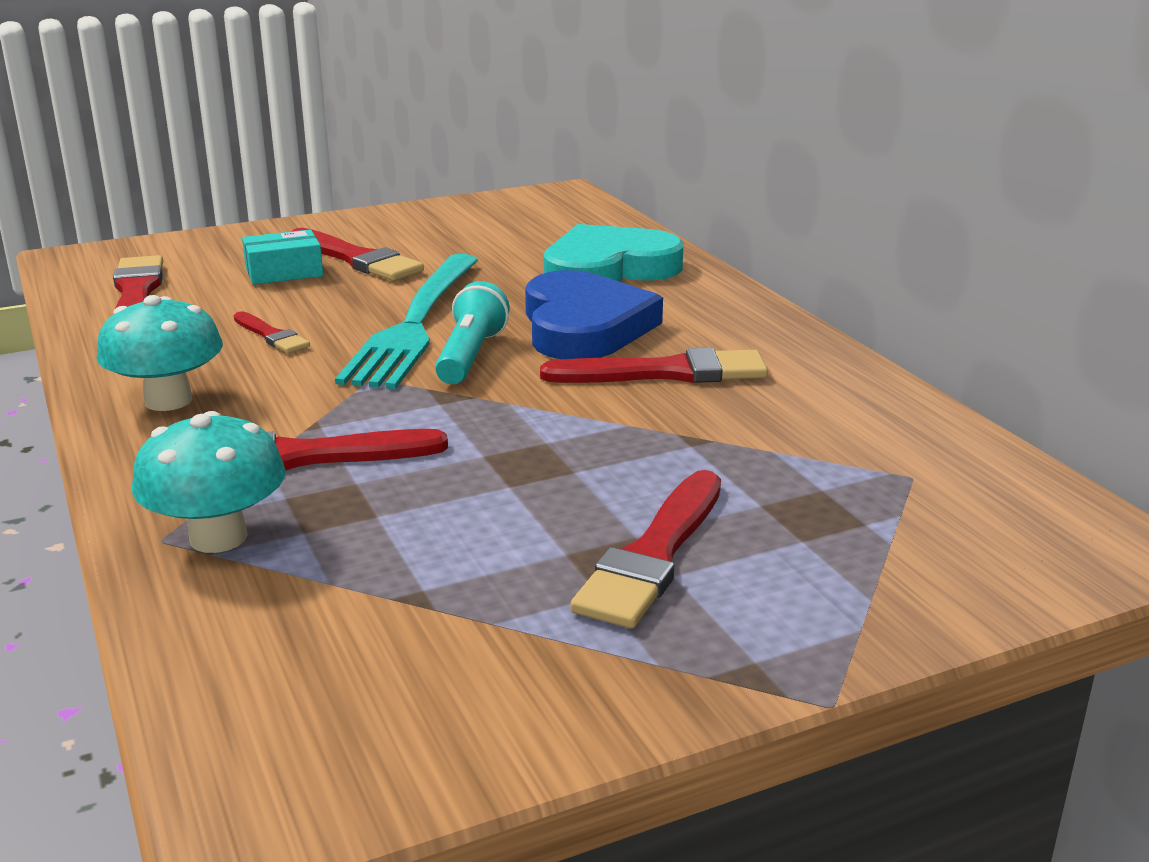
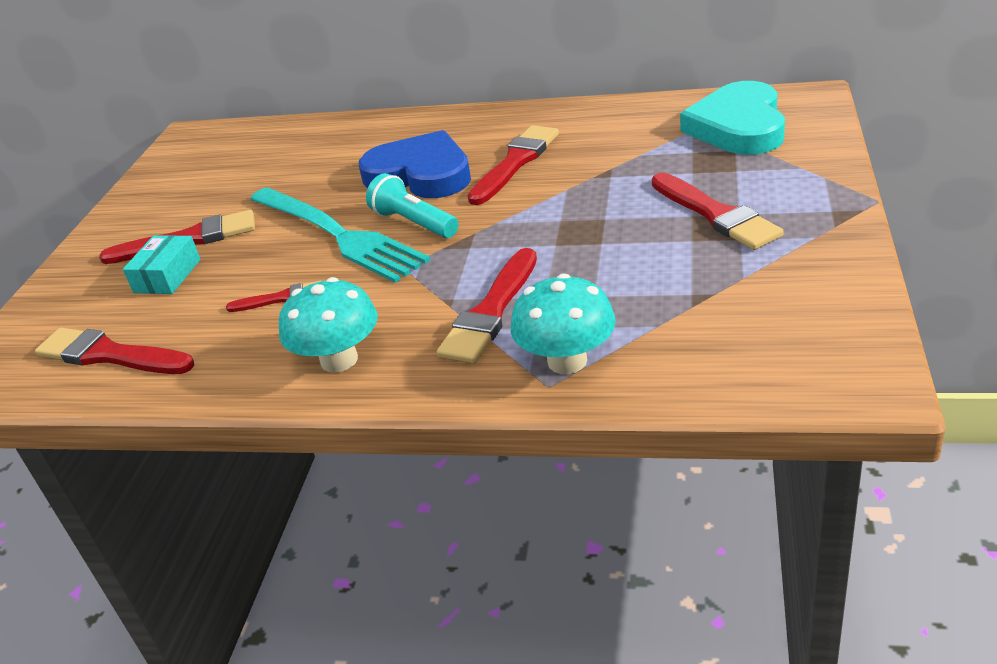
camera: 50 degrees left, 10 degrees up
turquoise heart [543,224,683,282] -> turquoise heart moved to [680,81,785,155]

